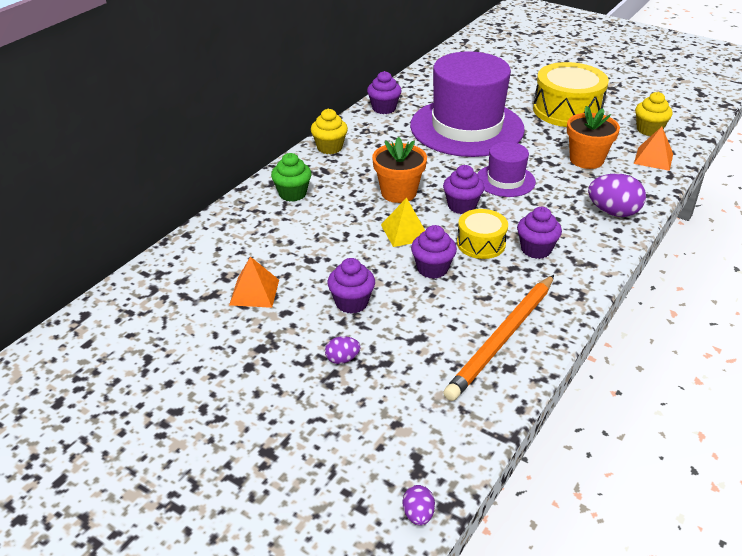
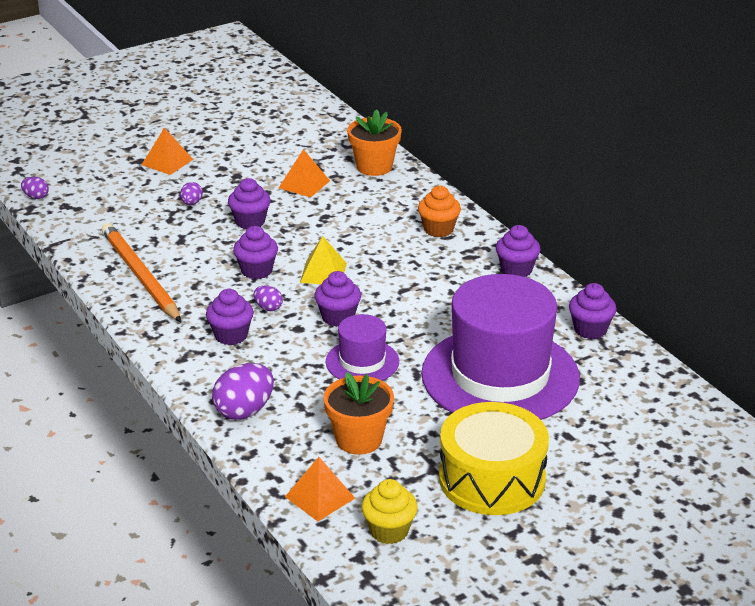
camera: 115 degrees right, 5 degrees down
green cupcake [271,153,312,202] -> orange cupcake [418,186,461,237]
yellow cupcake [311,109,348,154] -> purple cupcake [496,225,540,277]
orange flower pot [372,137,427,203] -> orange flower pot moved to [347,109,402,176]
yellow drum [457,209,508,259] -> purple egg [253,285,283,311]
none -> orange pyramid [142,127,193,175]

